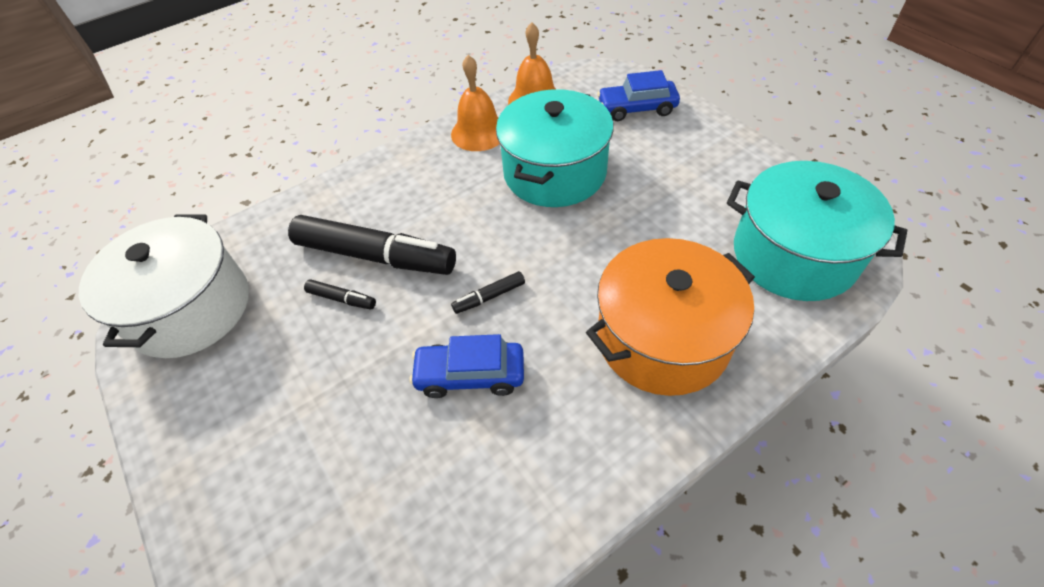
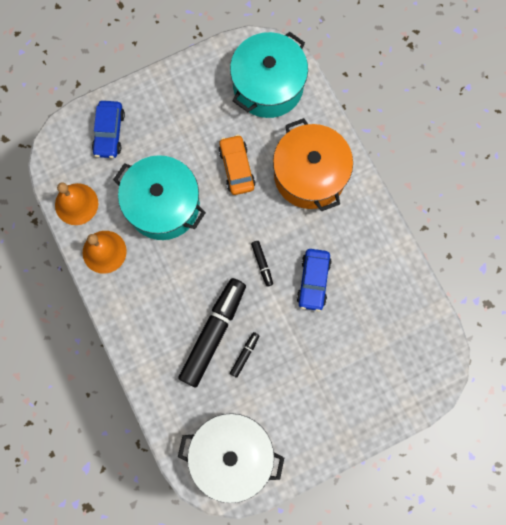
camera: 85 degrees left, 25 degrees up
none -> orange car [218,134,256,195]

